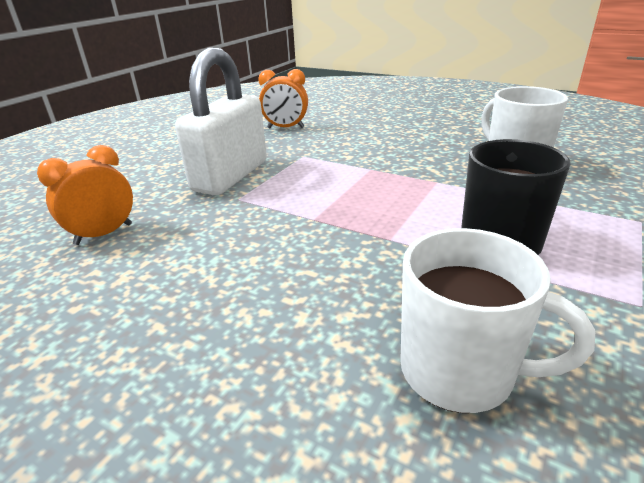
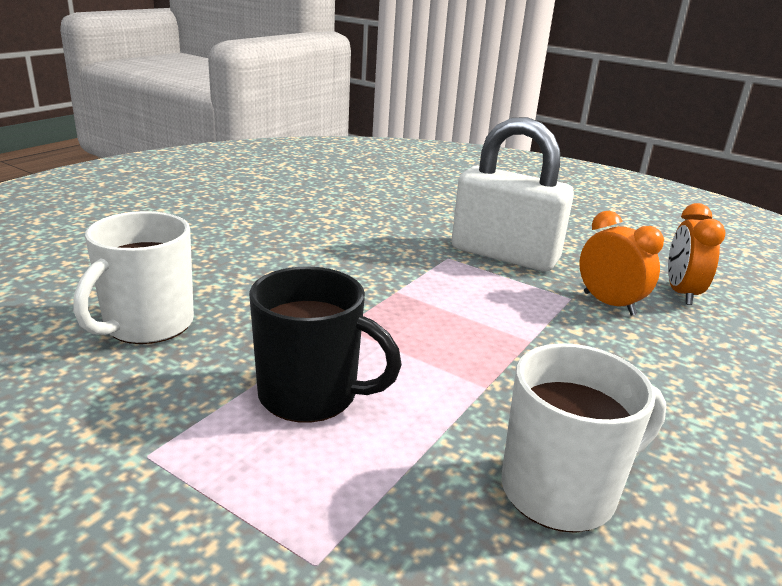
camera: 90 degrees right, 5 degrees down
orange clock [37,145,133,245] -> orange clock moved to [579,211,664,316]

